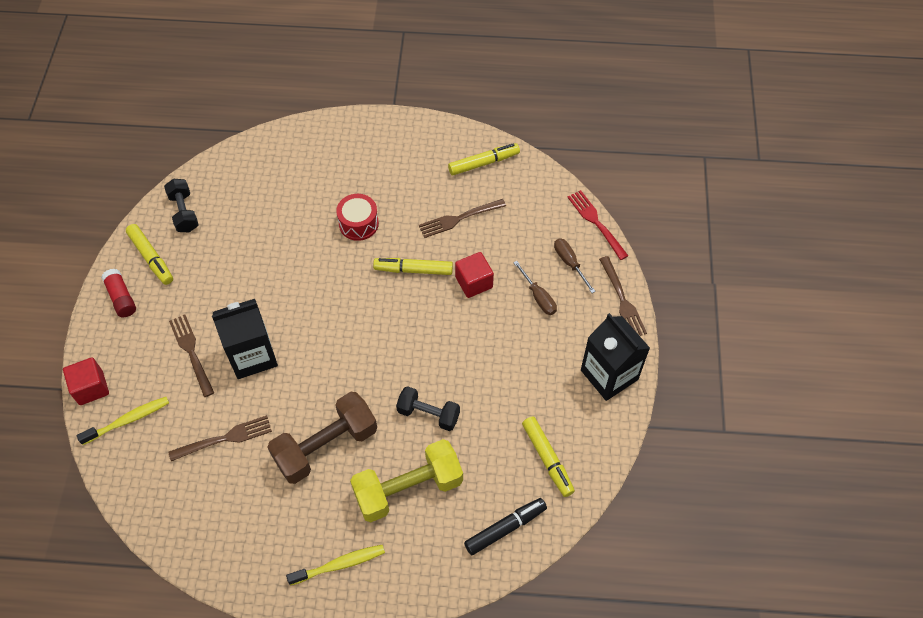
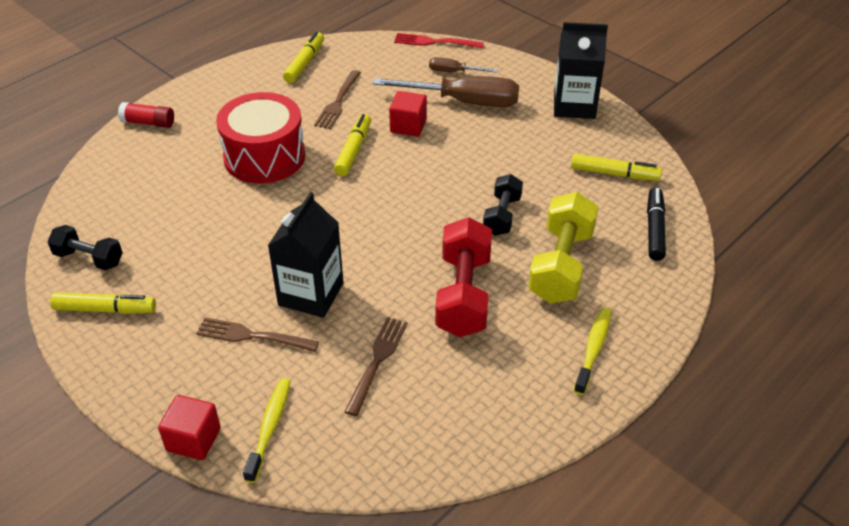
camera: 50 degrees left, 15 degrees down
red glue stick [101,269,136,317] -> red glue stick moved to [118,102,174,128]
brown dumbbell [267,392,377,484] -> red dumbbell [435,217,492,337]
red drum [336,194,379,241] -> red drum [216,92,305,183], size x1.80
yellow marker [373,258,453,275] -> yellow marker turned 150 degrees clockwise [334,114,371,176]
black dumbbell [396,386,460,431] -> black dumbbell turned 45 degrees counterclockwise [483,174,523,236]
brown screwdriver [513,261,557,315] -> brown screwdriver [373,76,519,107], size x2.05
brown fork [599,256,647,336] -> none

